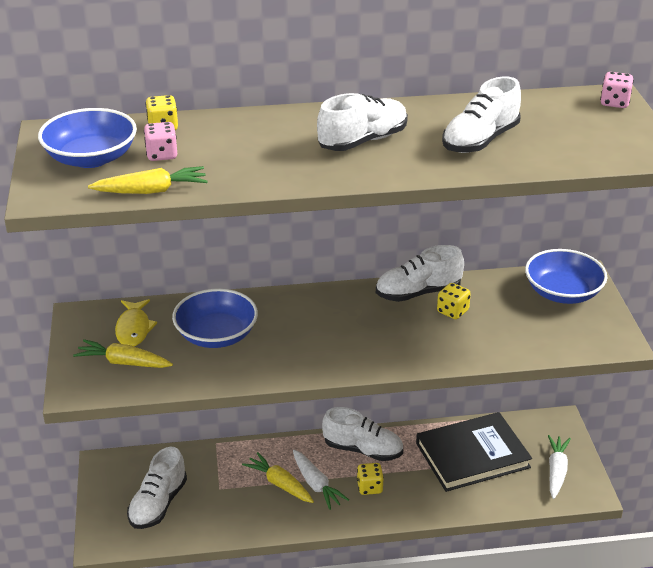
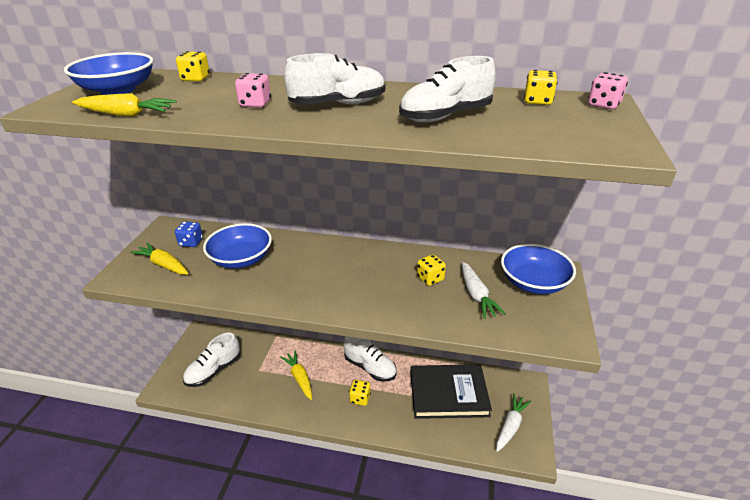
camera: 20 degrees right, 0 degrees up
yellow fish [115,299,157,346] -> blue dice [175,222,203,247]
pink dice [144,122,177,161] -> pink dice moved to [235,73,271,108]
white carrot [293,450,349,510] -> white carrot moved to [462,262,506,319]
white shoe [376,245,464,302] -> none
none -> yellow dice [524,70,558,105]

